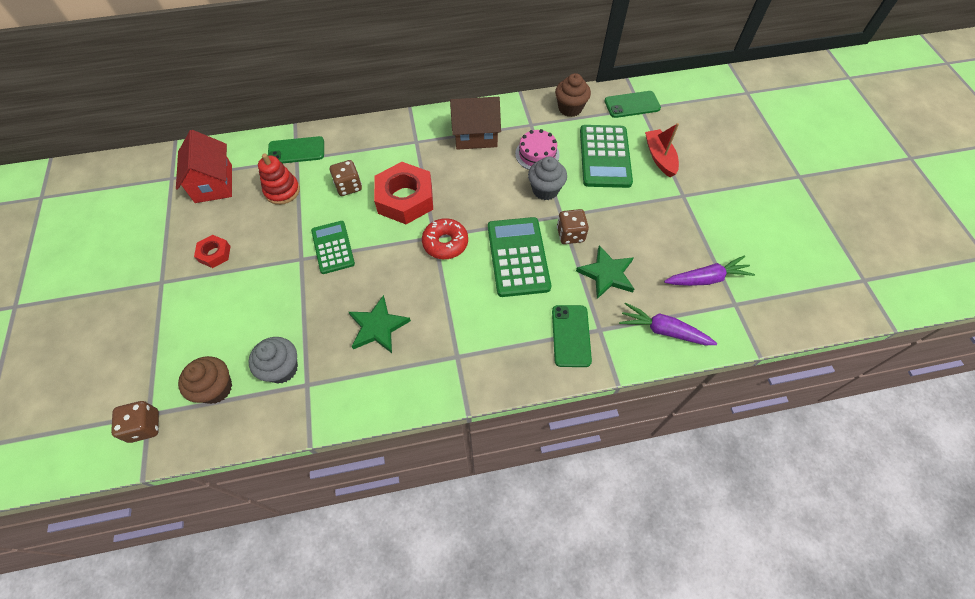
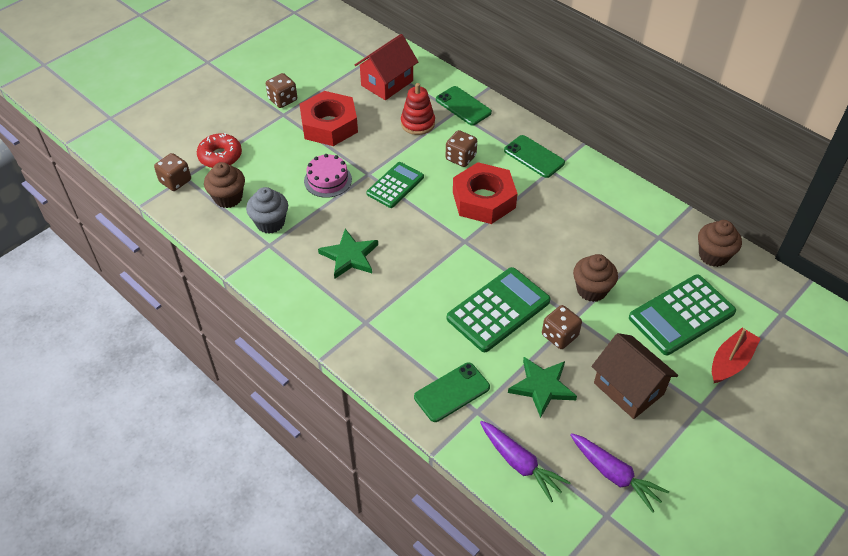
camera: 55 degrees right, 10 degrees down
red nut [194,235,231,268] -> red nut [299,91,358,146], size x2.02
red donut [422,218,468,259] -> red donut moved to [197,133,242,168]
brown house [450,97,501,150] -> brown house moved to [591,333,678,419]
pink cake [515,129,560,170] -> pink cake moved to [304,154,352,198]
grey cupcake [528,157,567,200] -> brown cupcake [573,254,618,302]
green phone [605,91,661,118] -> green phone moved to [504,135,565,178]
purple carrot [619,302,717,345] -> purple carrot turned 150 degrees clockwise [480,421,571,502]
none -> brown dice [266,73,297,108]

